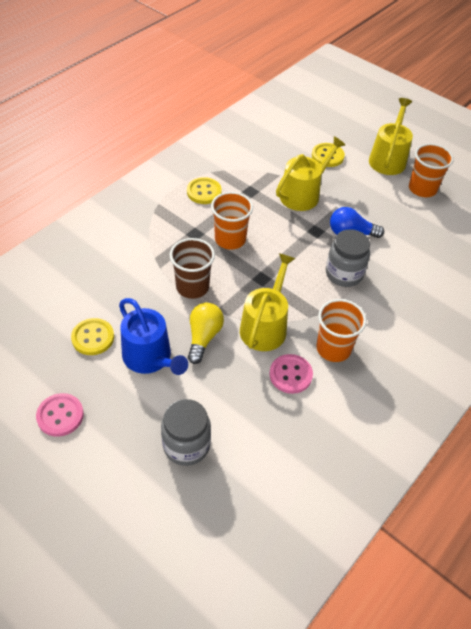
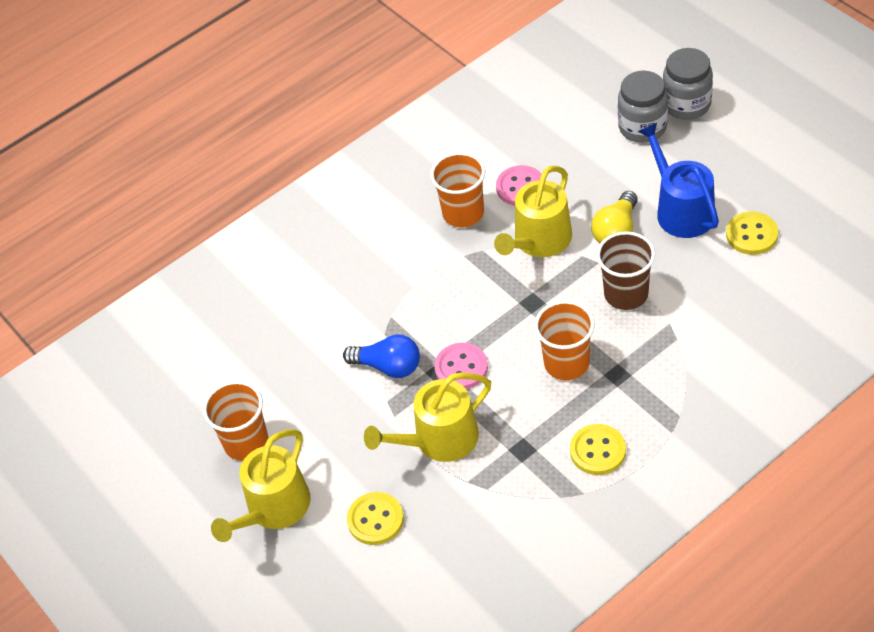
camera: 160 degrees left, 0 degrees up
pink button [36,393,84,437] -> pink button moved to [435,343,488,389]
grey jar [326,229,370,287] -> grey jar moved to [663,48,713,120]

